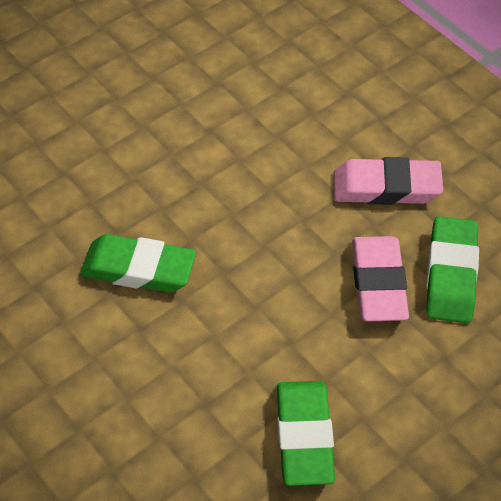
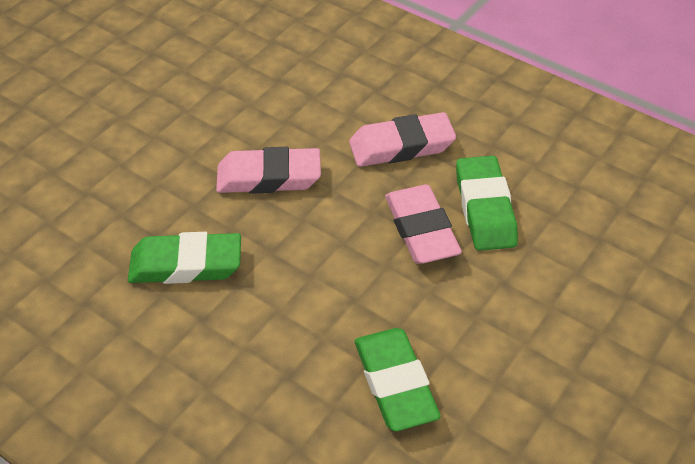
camera: 15 degrees left, 5 degrees down
none -> pink eraser [216,147,321,194]

